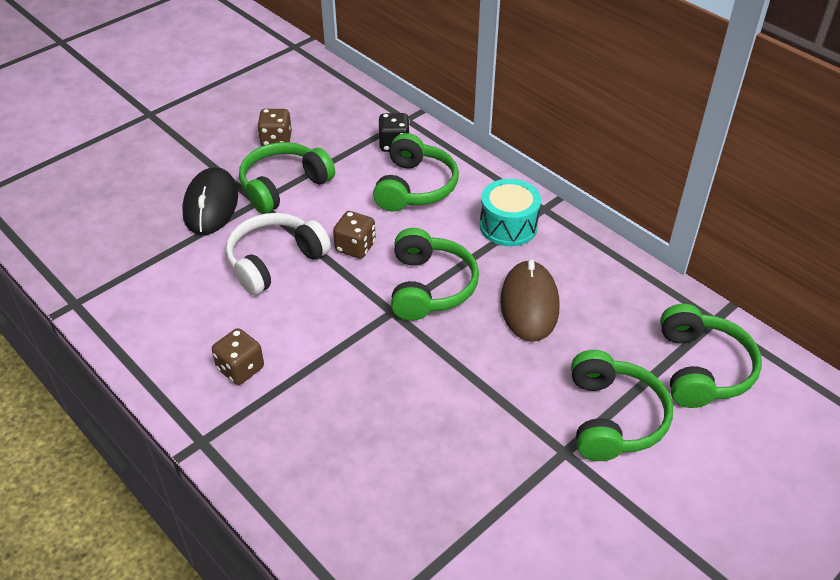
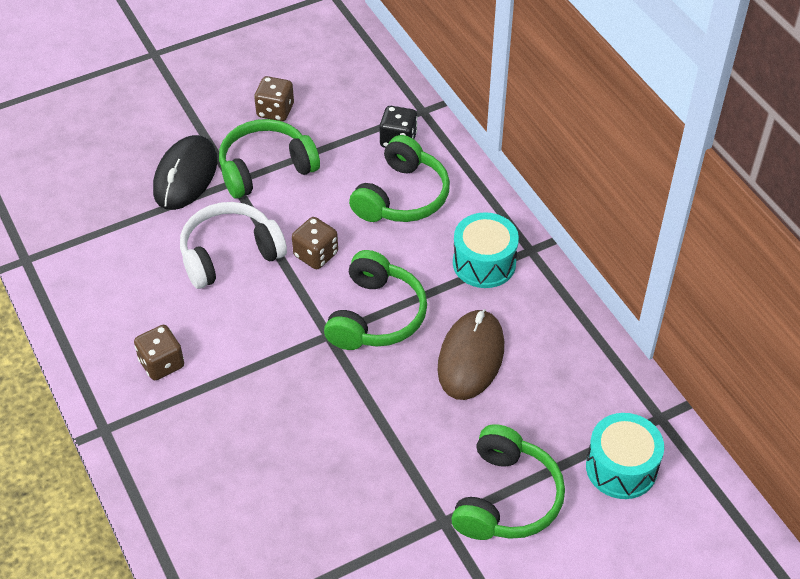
camera: 15 degrees right, 5 degrees up
green headphones [660,304,762,408] -> turquoise drum [586,413,664,499]

